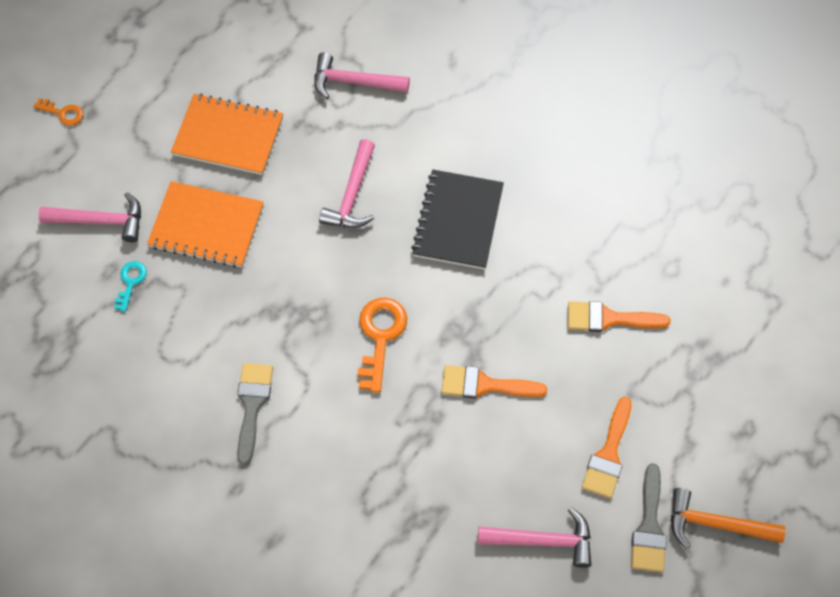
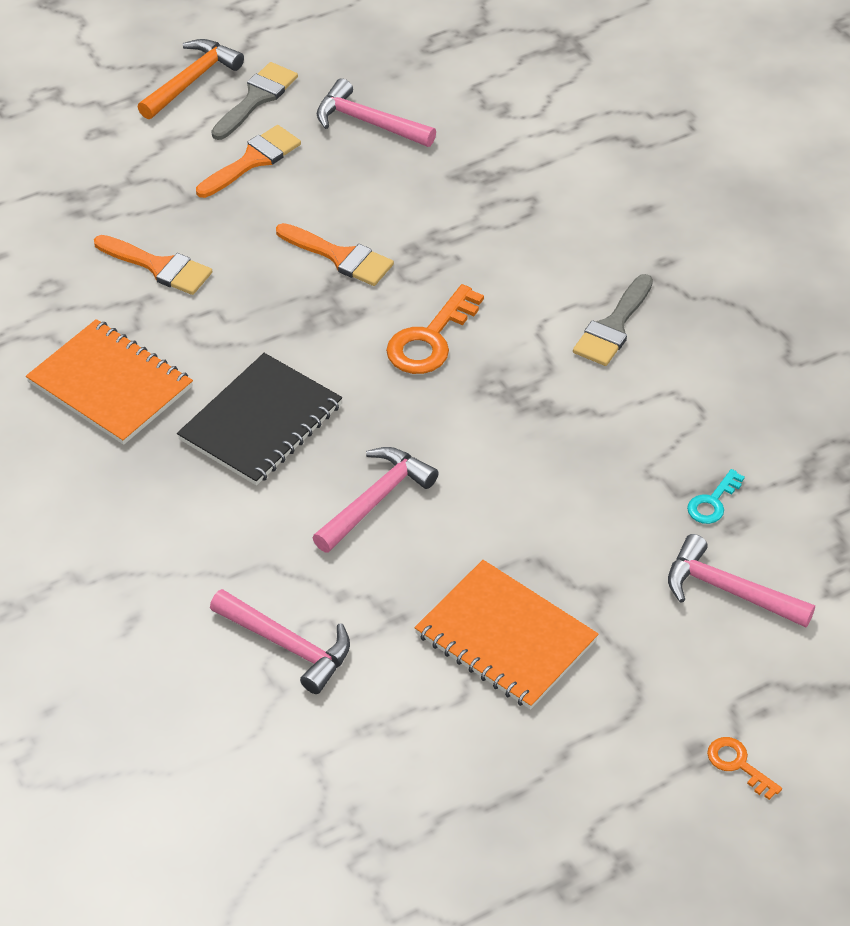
camera: 155 degrees left, 15 degrees down
orange notebook [147,181,264,268] -> orange notebook moved to [26,319,193,445]
orange hammer [671,488,786,549] -> orange hammer turned 90 degrees counterclockwise [138,39,244,119]

